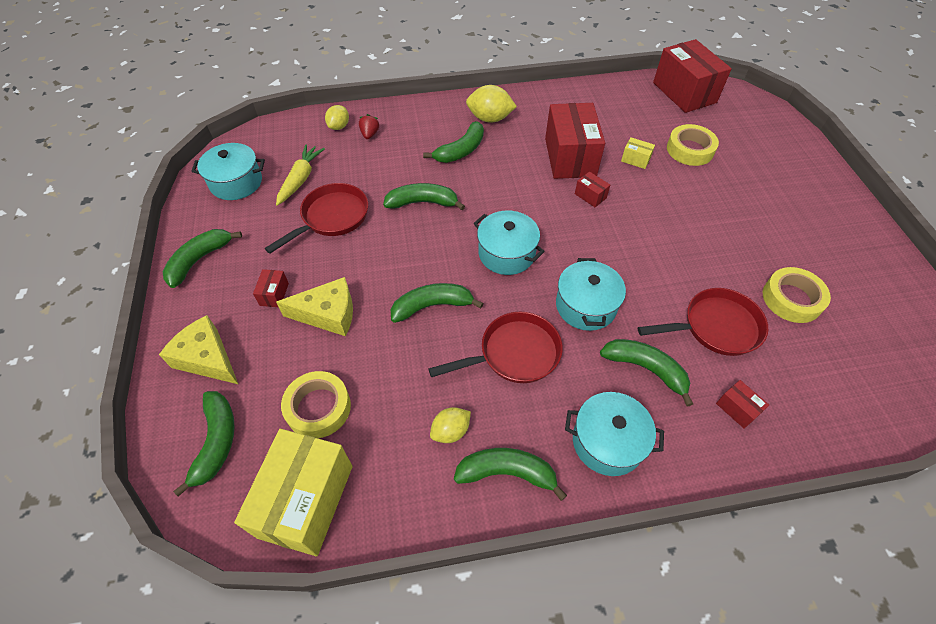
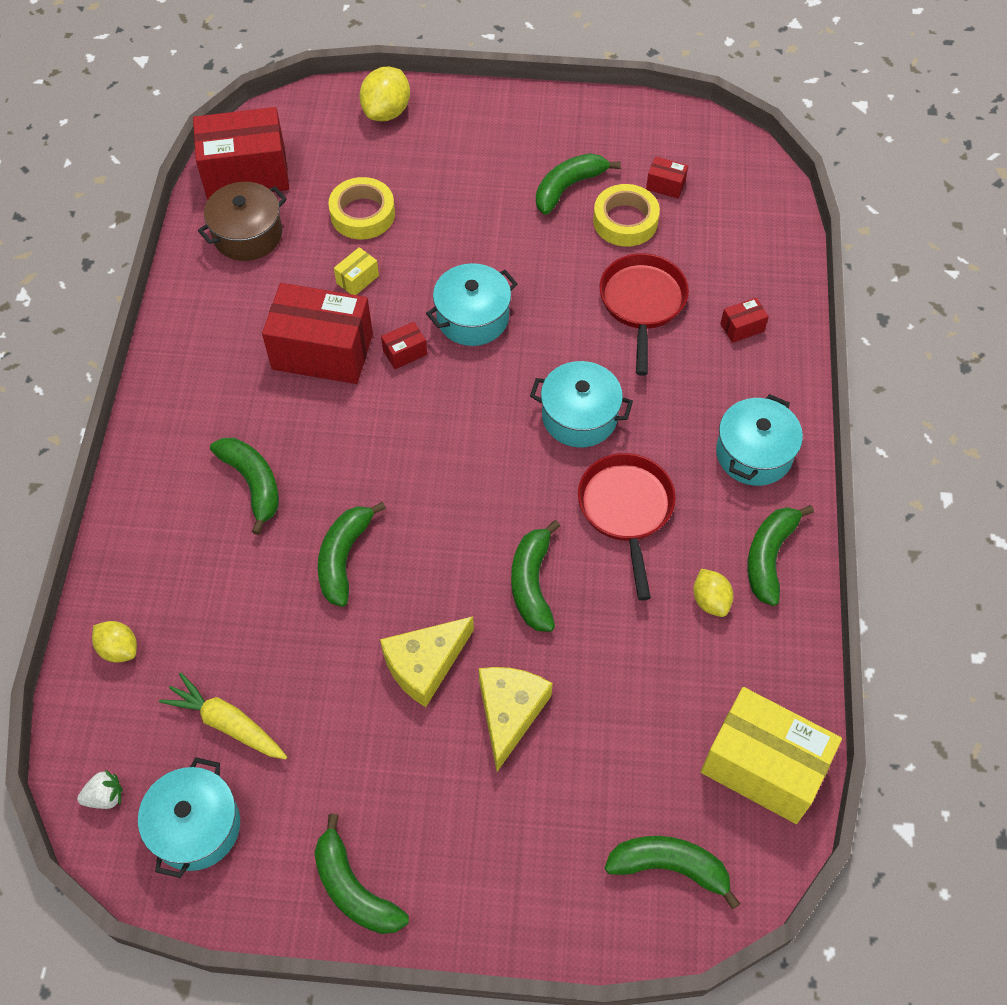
camera: 75 degrees left, 5 degrees up
yellow cheese [159,315,238,384] -> yellow cheese moved to [380,616,474,707]
red box [253,269,289,307] -> red box moved to [646,157,688,199]
red pan [265,183,368,254] -> none
yellow tape [281,371,351,438] -> none
red strawberry [359,114,379,139] -> none
yellow lemon [466,85,517,123] -> yellow lemon moved to [359,66,410,121]
turquoise pot [474,211,545,275] -> turquoise pot moved to [426,263,518,346]
green banana [600,339,693,407] -> green banana moved to [536,153,621,215]
none -> white strawberry [77,770,123,809]
none -> brown pot [198,182,287,261]

